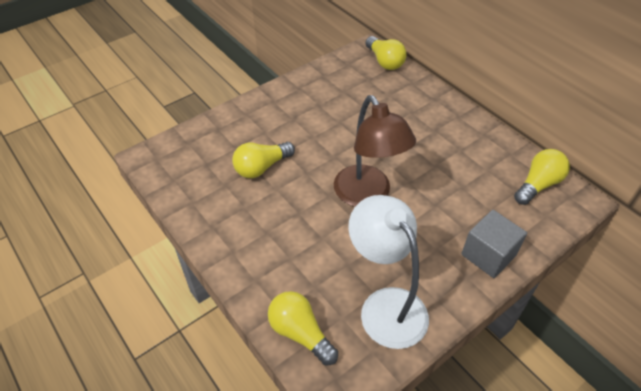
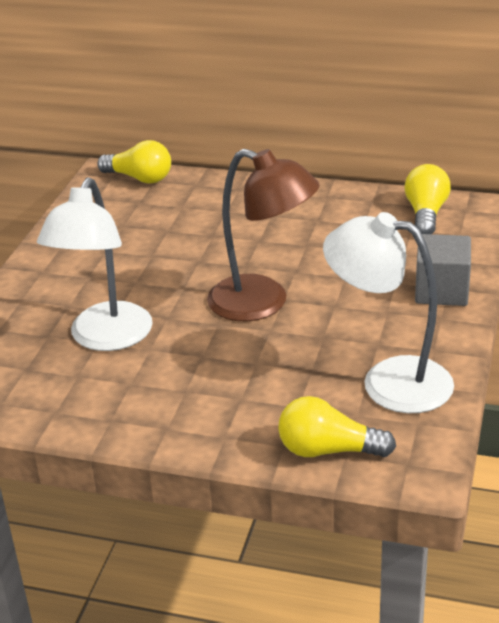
camera: 35 degrees left, 15 degrees down
yellow light bulb [232,142,295,178] -> white lamp [37,177,153,351]

